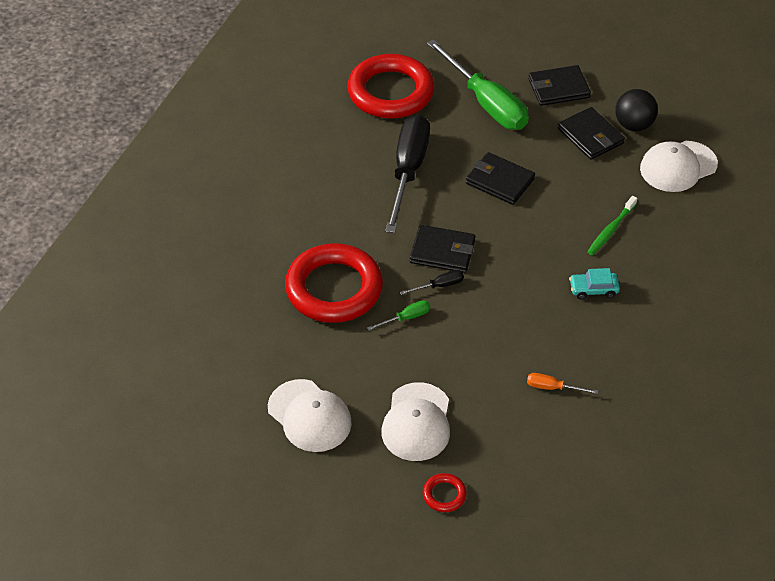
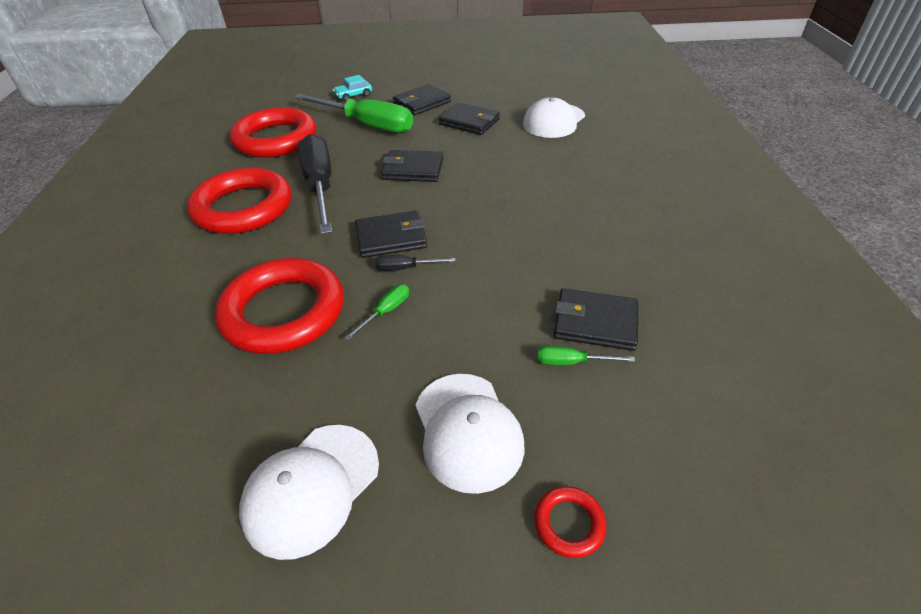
camera: 25 degrees left, 5 degrees down
white cap [268,379,352,452] -> white cap turned 105 degrees clockwise [239,425,379,560]
black screwdriver [400,270,464,295] -> black screwdriver turned 135 degrees counterclockwise [375,255,455,271]
orange screwdriver [527,373,598,394] -> black wallet [554,288,638,351]
turquoise car [569,268,620,299] -> turquoise car moved to [333,75,372,102]
green toothbrush [587,196,637,255] -> none
black ball [615,89,658,131] -> none
none -> red ring [187,168,292,234]
none -> green screwdriver [537,345,635,365]

